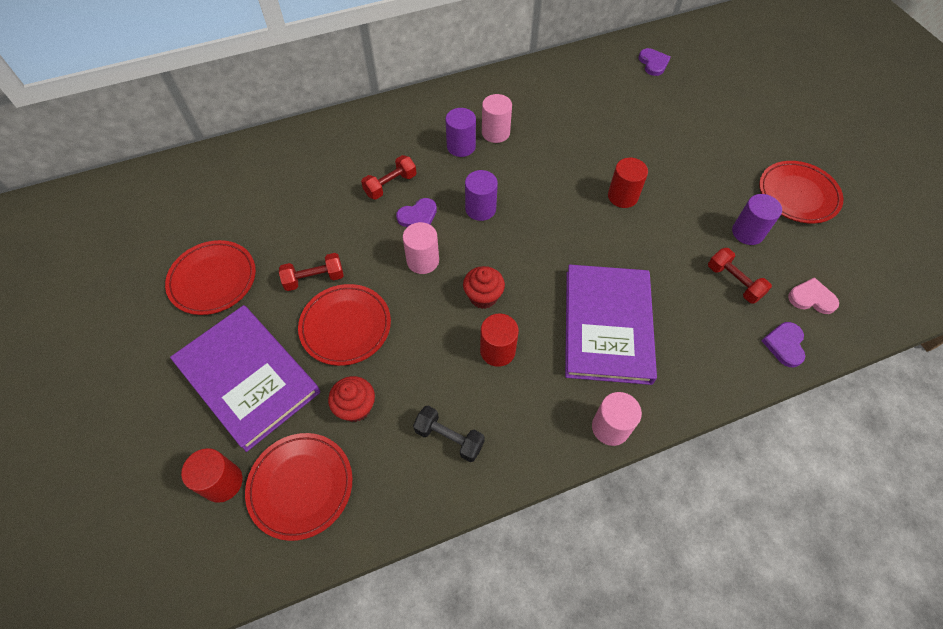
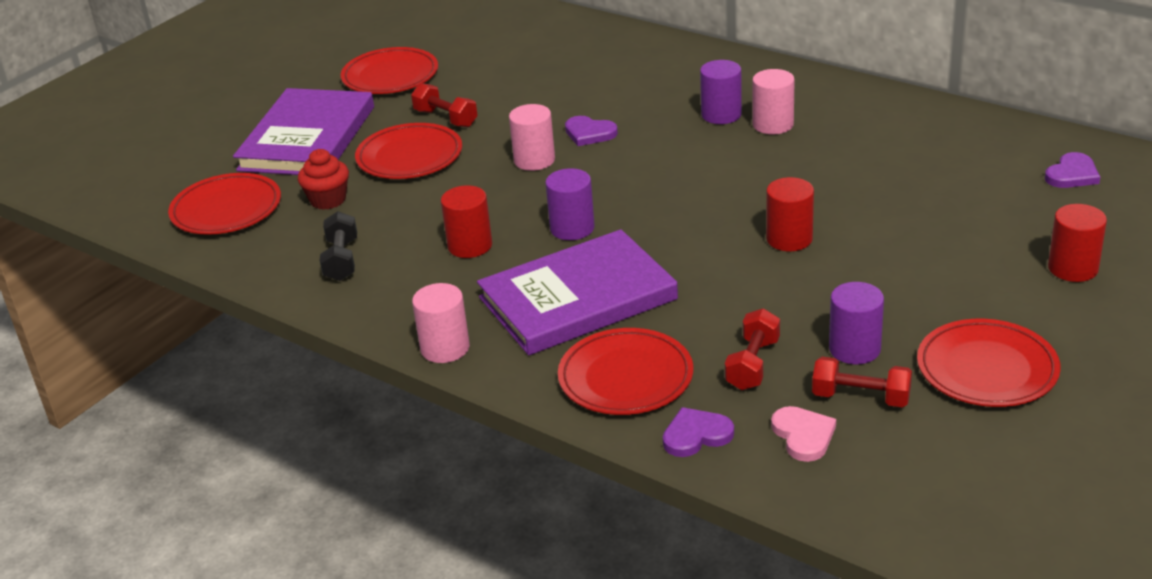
camera: 60 degrees right, 25 degrees down
red cylinder [181,448,243,503] -> red cylinder moved to [1048,204,1107,282]
red dumbbell [361,155,416,199] -> red dumbbell moved to [812,357,912,407]
red cupcake [463,266,505,309] -> none
purple cylinder [465,170,498,221] -> purple cylinder moved to [545,168,595,240]
none -> red plate [558,328,693,415]

